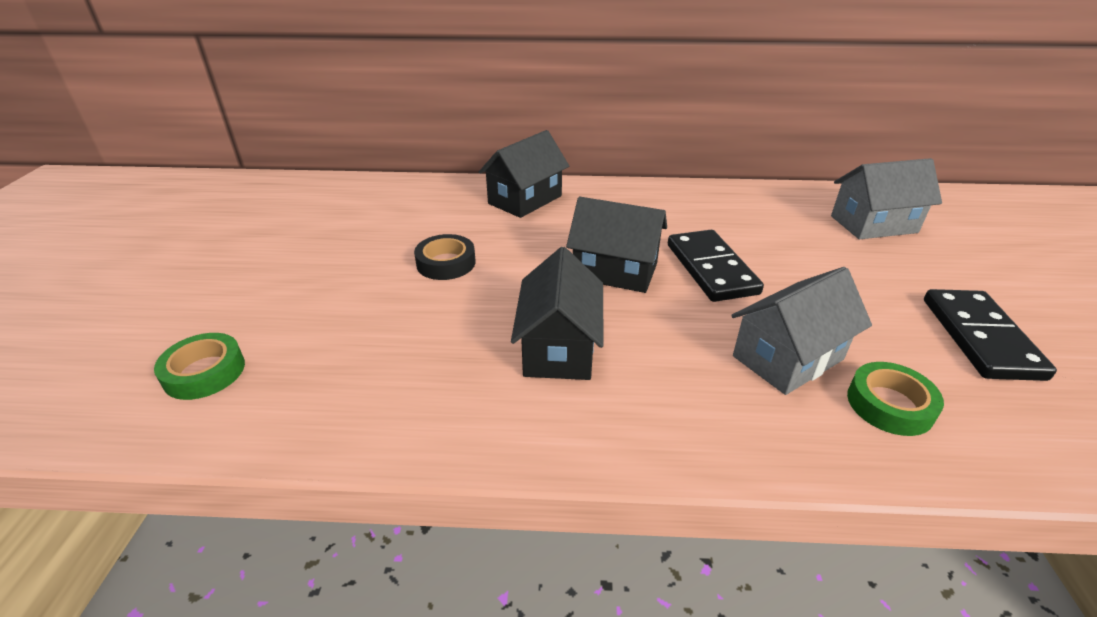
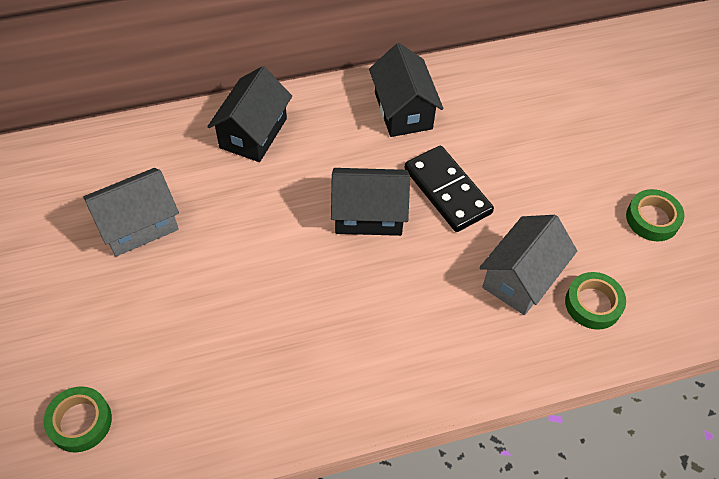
camera: 20 degrees left, 20 degrees up
black tape [414,234,476,280] -> none
black house [511,247,604,380] -> black house moved to [369,43,443,137]
grey house [831,158,942,239] -> grey house moved to [83,168,179,257]
black domino [924,289,1057,381] -> green tape [626,189,685,241]

